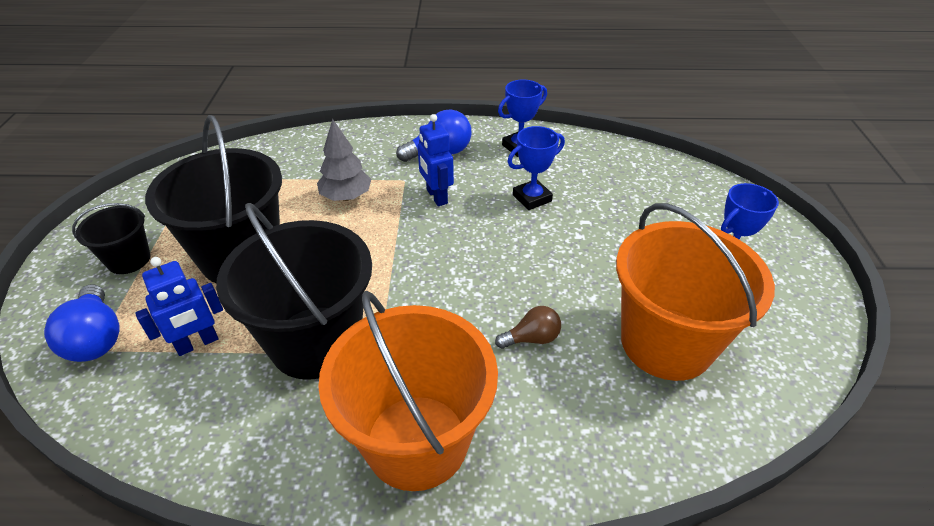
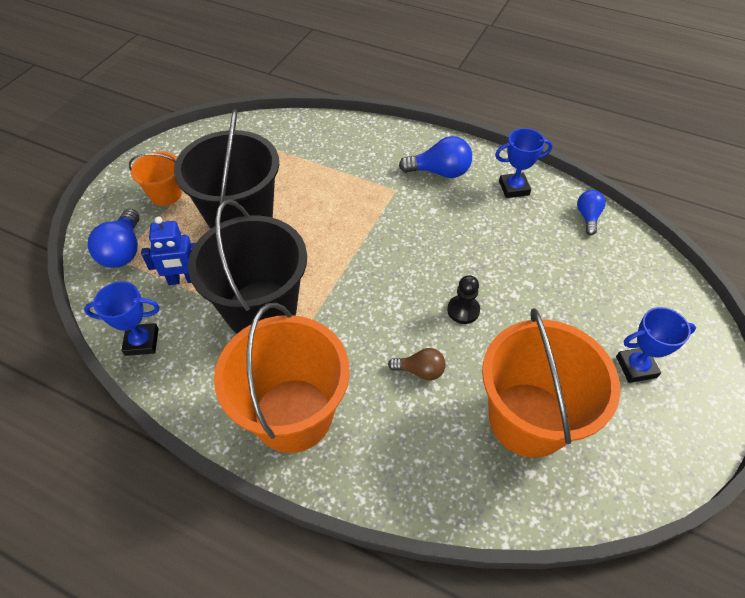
camera: 25 degrees right, 10 degrees up
black bucket [72,203,151,274] -> orange bucket [129,151,182,206]
grey tree [317,119,371,201] -> none
blue robot [418,114,454,206] -> none
blue trophy [508,126,565,210] -> blue trophy moved to [84,282,160,356]
none -> black pawn [447,275,480,324]
none -> blue light bulb [577,190,606,235]

